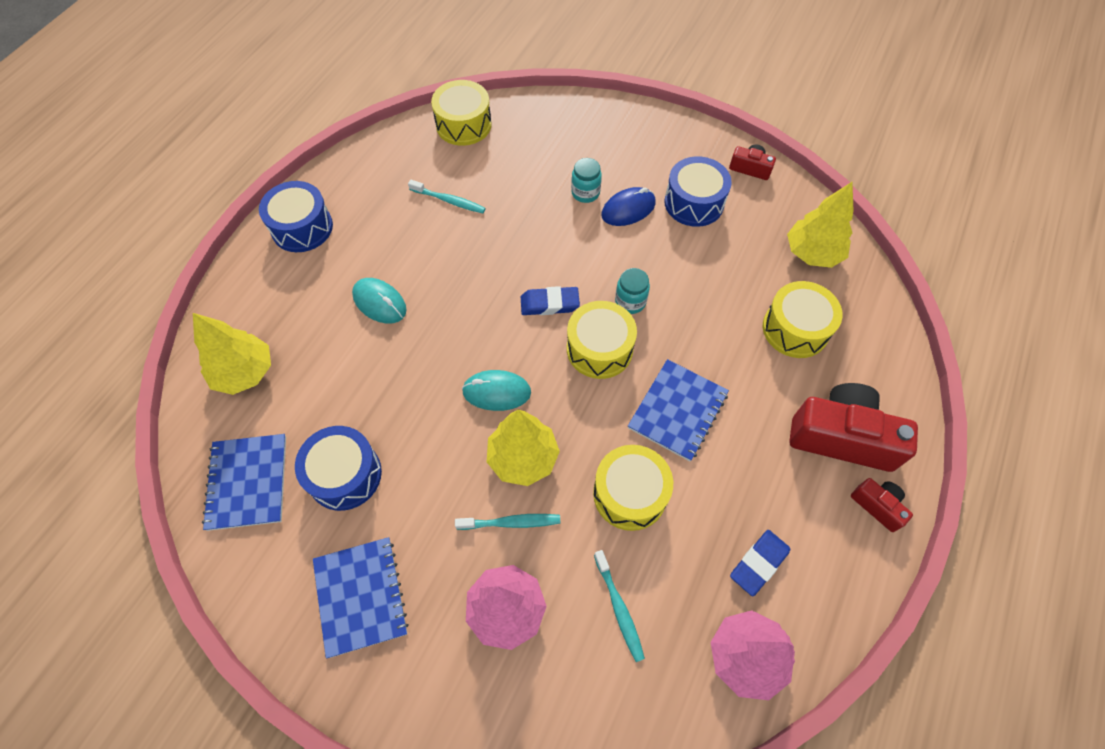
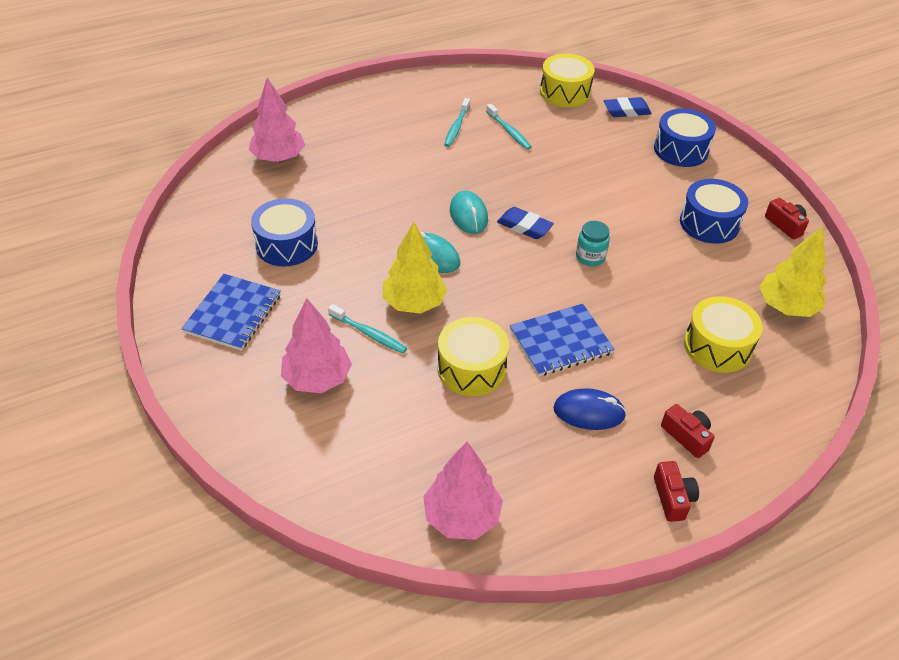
camera: 35 degrees right, 15 degrees down
yellow tree [193,313,271,395] -> pink tree [248,77,305,162]
blue notebook [202,434,286,531] -> none
blue drum [259,181,333,252] -> blue drum moved to [654,109,716,167]
turquoise mouse [352,278,407,324] -> turquoise mouse moved to [450,191,488,234]
yellow drum [567,301,637,379] -> none
turquoise jar [571,158,602,203] -> none
turquoise toothbrush [594,550,645,662] -> turquoise toothbrush moved to [444,98,470,147]
blue mouse [601,187,655,226] -> blue mouse moved to [553,388,626,430]
blue eraser [730,530,791,597] -> blue eraser moved to [604,97,652,117]
red camera [789,383,918,472] -> red camera [661,404,715,458], size x0.48

